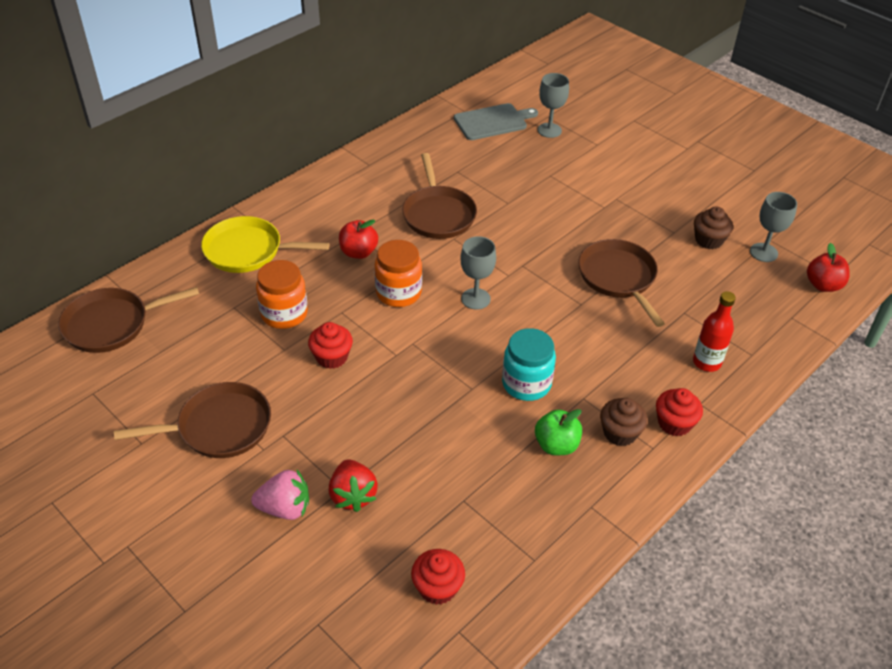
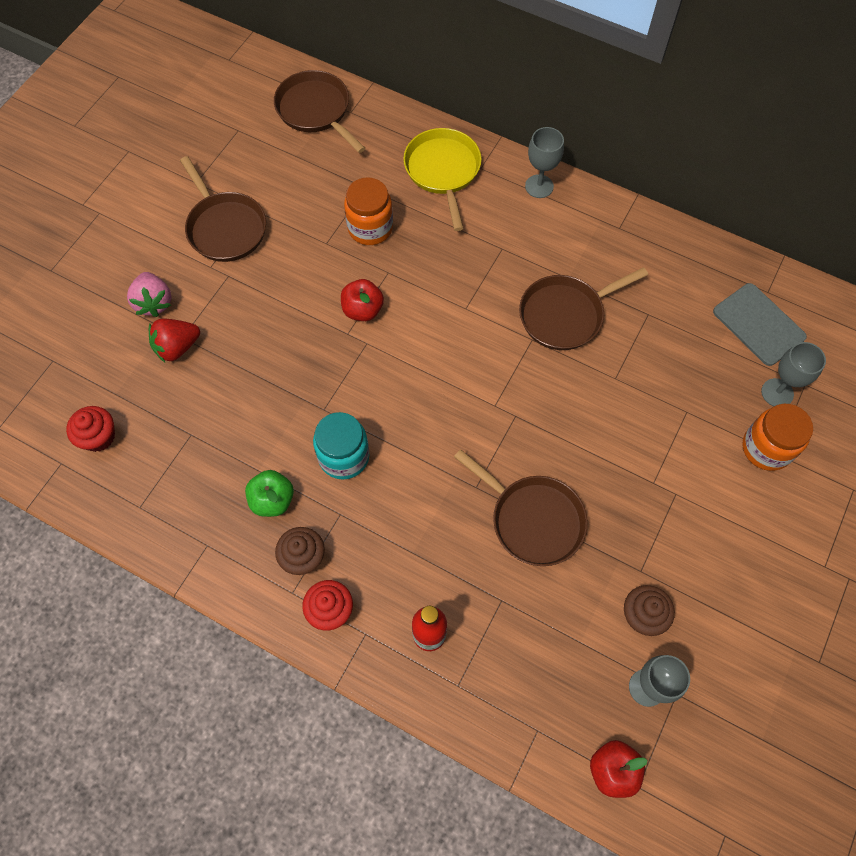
camera: 75 degrees right, 20 degrees up
red cupcake [308,322,353,369] -> none
red apple [339,220,378,259] -> red apple moved to [341,279,384,321]
orange jar [375,240,422,307] -> orange jar moved to [742,404,813,471]
grey goblet [461,236,496,310] -> grey goblet moved to [525,127,564,198]
brown pan [579,239,665,327] -> brown pan turned 75 degrees clockwise [454,449,588,566]

